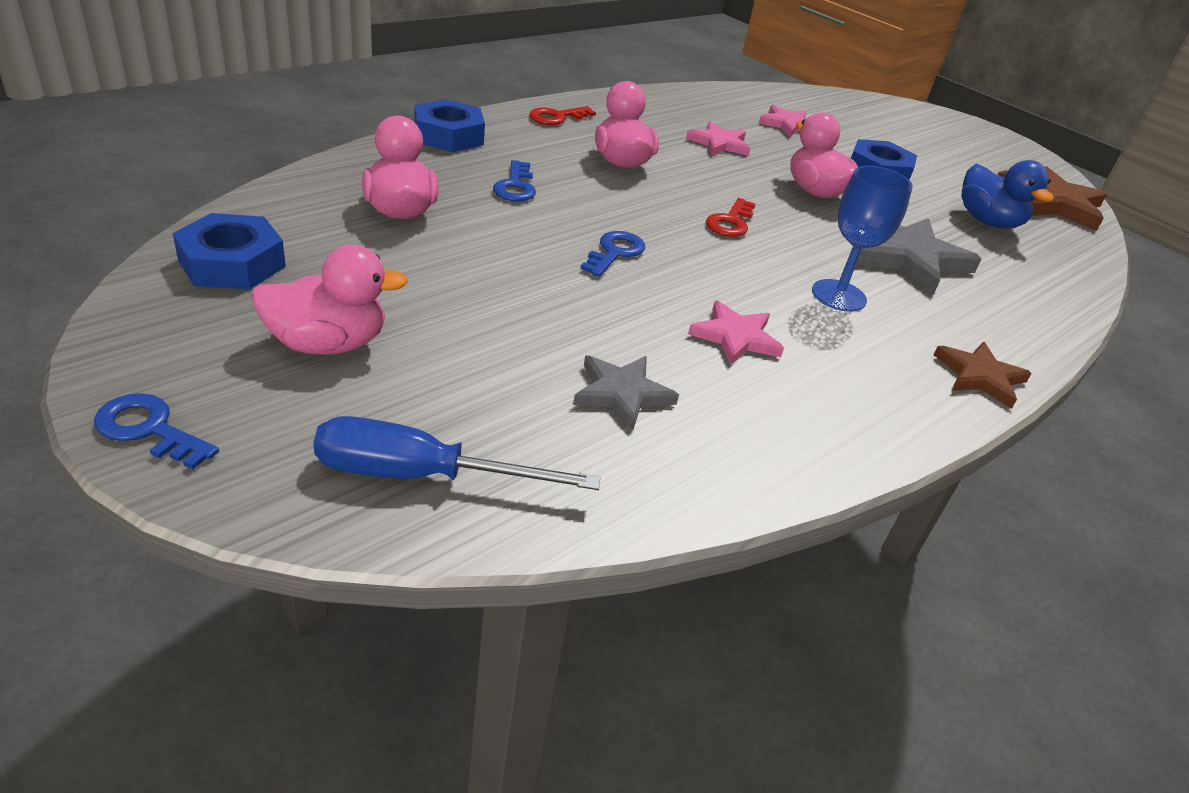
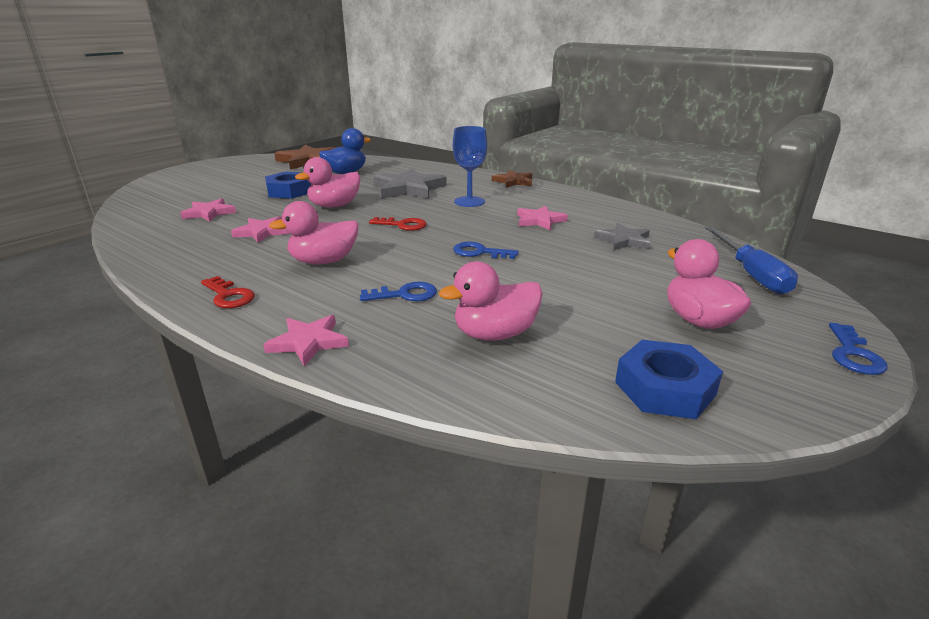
camera: 95 degrees left, 10 degrees down
blue nut [415,99,485,152] -> pink star [263,315,349,367]

